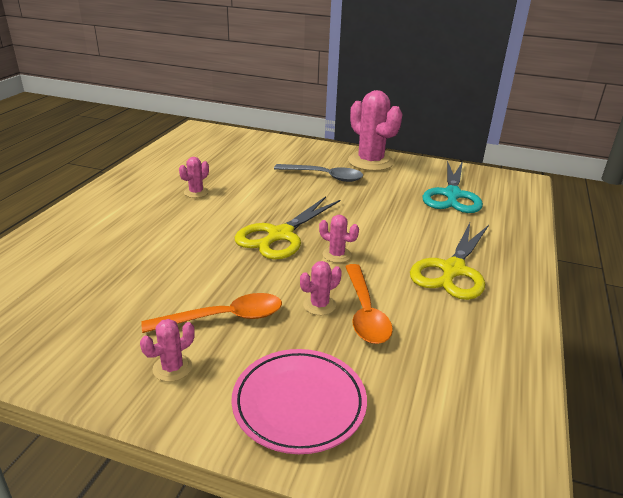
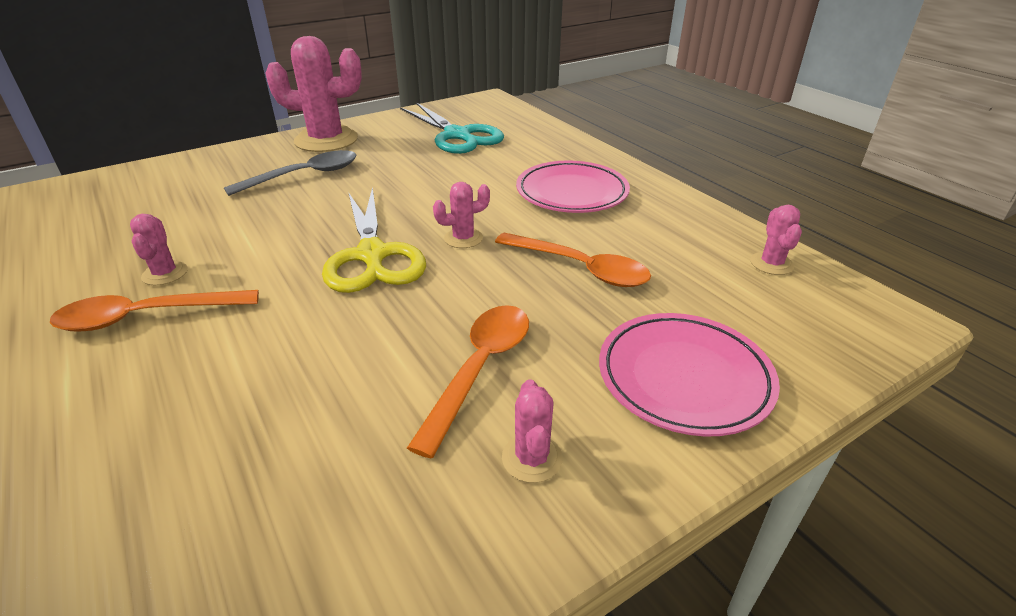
camera: 50 degrees left, 5 degrees up
pink cactus [300,261,342,315] -> pink cactus moved to [750,205,802,275]
yellow scissors [410,223,489,300] -> pink plate [516,160,630,213]
none -> orange spoon [50,290,259,332]

